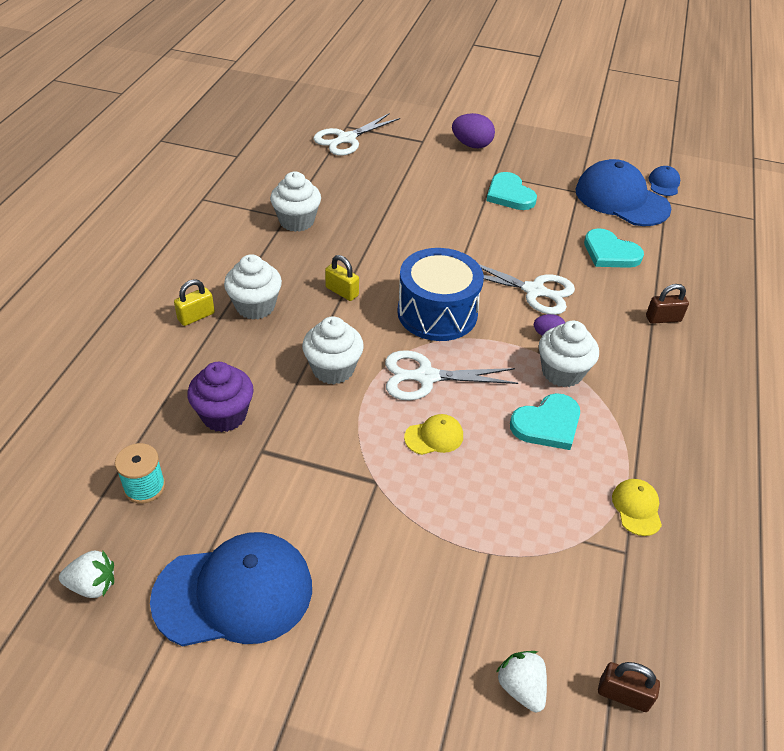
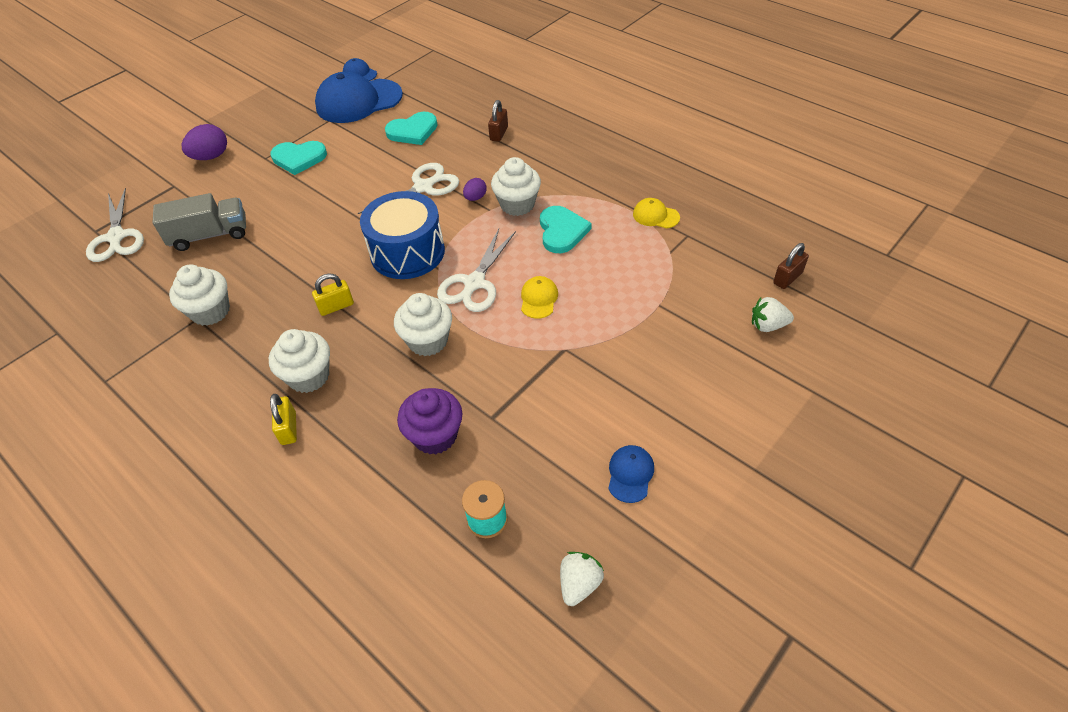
camera: 60 degrees left, 5 degrees up
blue cap [150,532,312,647] -> blue cap [608,445,654,503], size x0.45
none -> grey truck [153,193,246,251]

